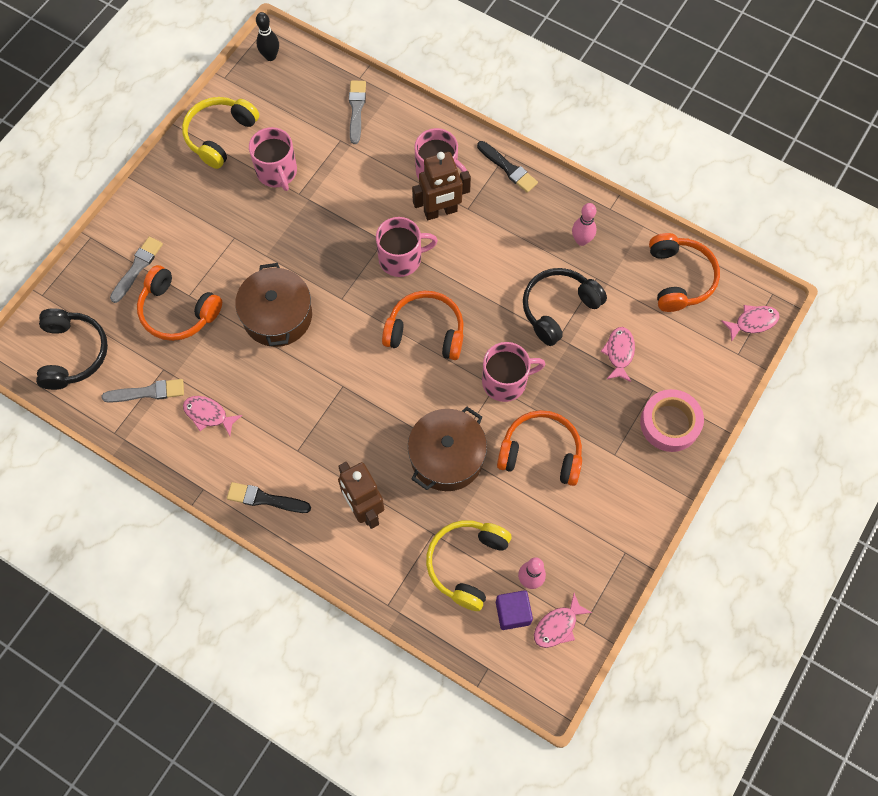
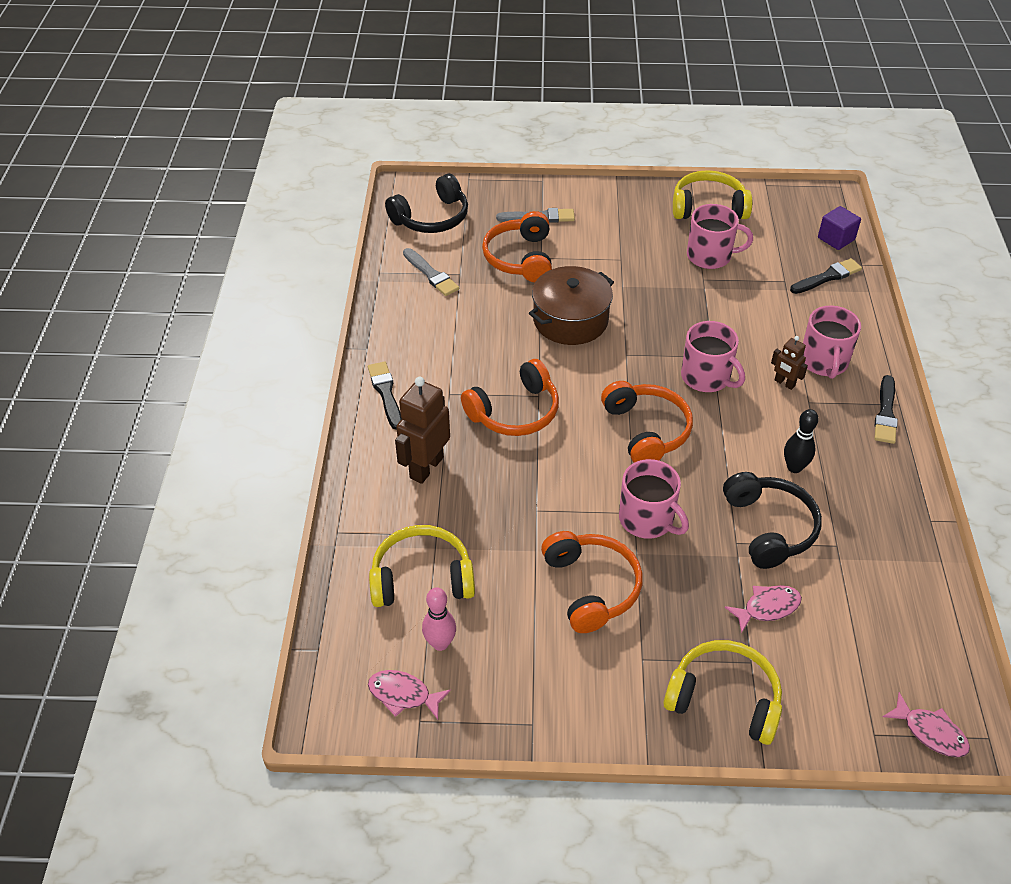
camera: 60 degrees right, 20 degrees down
pink fish [183,396,242,436] -> none
pink mug [249,127,297,191] -> pink mug turned 120 degrees counterclockwise [687,204,753,269]
black bowling pin [256,12,279,61] -> black bowling pin moved to [784,409,819,473]
grey brush [349,81,366,144] -> black brush [790,258,862,294]
brown pot [408,407,487,491] -> none
brown robot [412,152,471,220] -> brown robot [771,336,808,390], size x0.53
purple cube [496,590,533,630] -> purple cube moved to [818,206,861,250]
black headphones [523,268,607,346] -> black headphones turned 60 degrees clockwise [723,472,822,569]
pink bowling pin [572,203,597,246] -> none
pink tape [640,389,704,452] -> yellow headphones [663,640,782,745]
orange headphones [649,233,720,312] -> orange headphones moved to [461,359,559,436]

